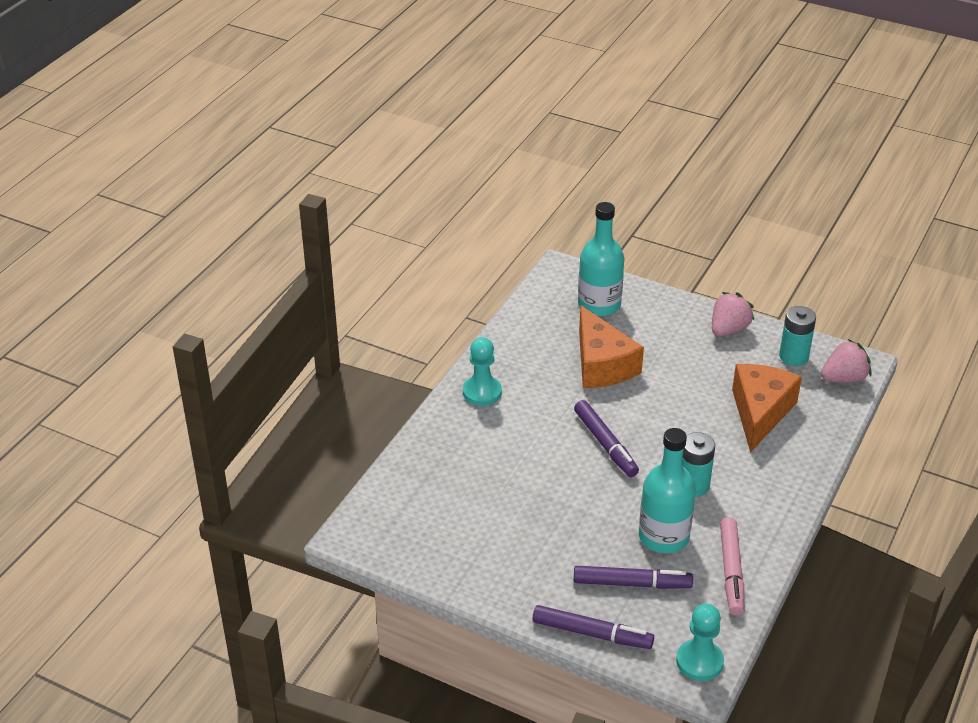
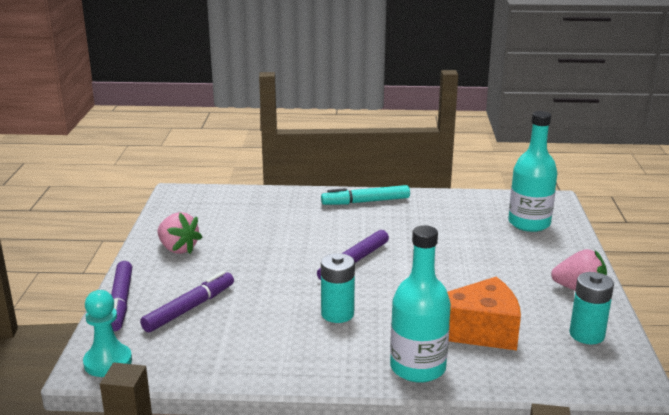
camera: 65 degrees right, 15 degrees down
turquoise pawn [463,337,502,406] -> turquoise marker [321,185,410,205]
purple marker [574,566,693,589] -> purple marker turned 120 degrees counterclockwise [140,271,234,333]
orange cheese [579,305,644,388] -> none
turquoise bottle [639,428,696,553] -> turquoise bottle moved to [390,225,451,383]
pink marker [720,517,744,616] -> none
pink strawberry [821,339,871,383] -> pink strawberry moved to [157,212,202,254]

